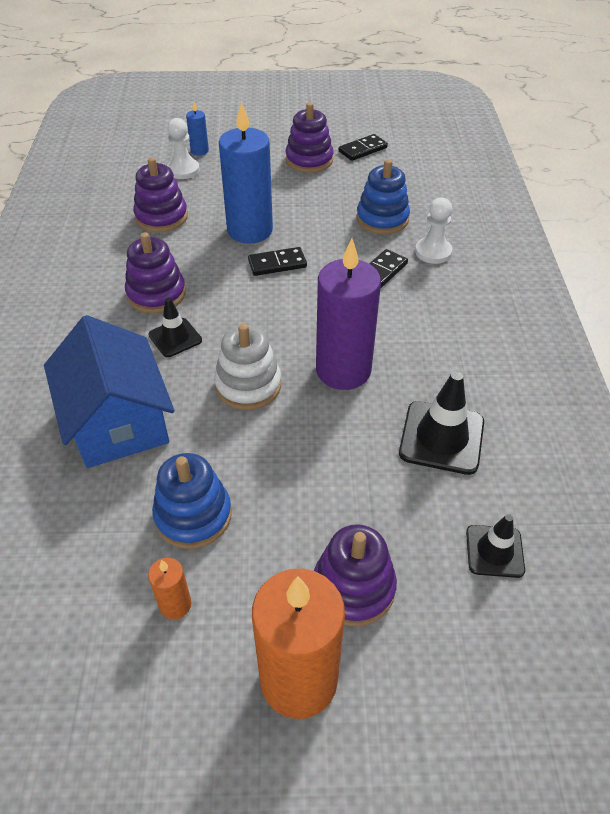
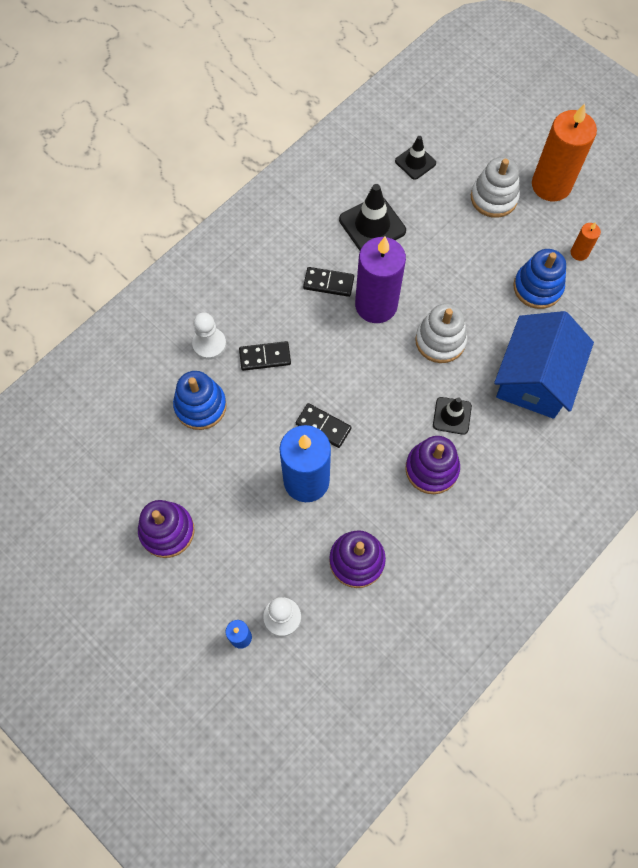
camera: 135 degrees left, 20 degrees up
purple stacking toy [314,524,397,626] -> white stacking toy [471,157,520,218]
black domino [339,134,388,161] -> black domino moved to [303,267,354,297]

